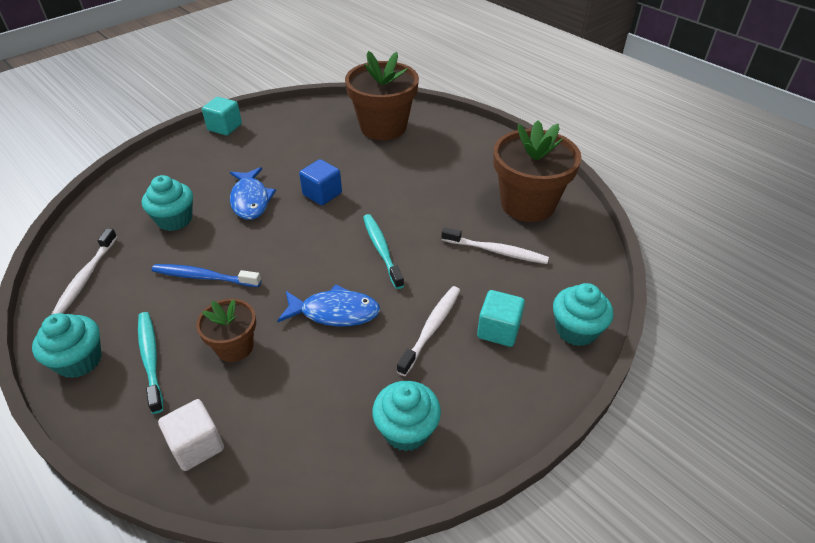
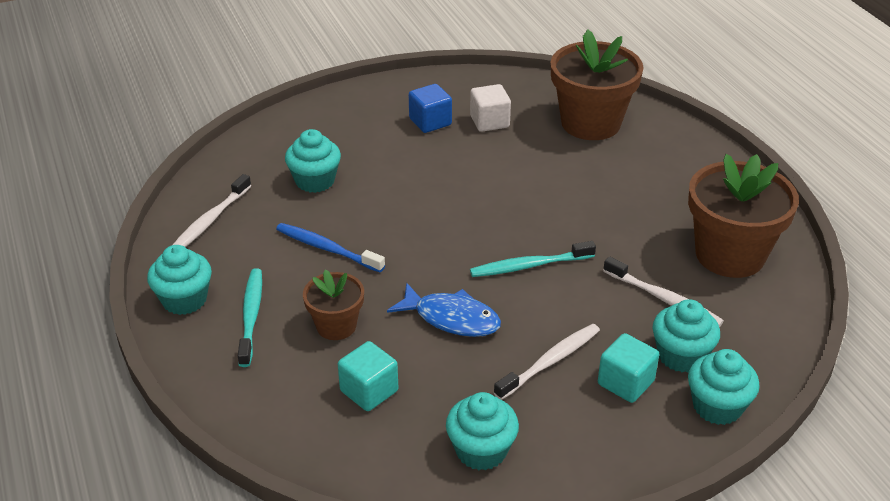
camera: 20 degrees right, 5 degrees down
white cube [158,399,224,471] -> white cube moved to [470,84,511,132]
turquoise cube [202,97,242,135] -> turquoise cube moved to [338,341,398,411]
blue fish [230,167,276,220] -> none
blue cube [299,159,342,205] -> blue cube moved to [409,84,452,133]
turquoise toothbrush [363,214,404,289] -> turquoise toothbrush turned 105 degrees counterclockwise [470,241,596,277]
none -> turquoise cupcake [653,299,720,372]

